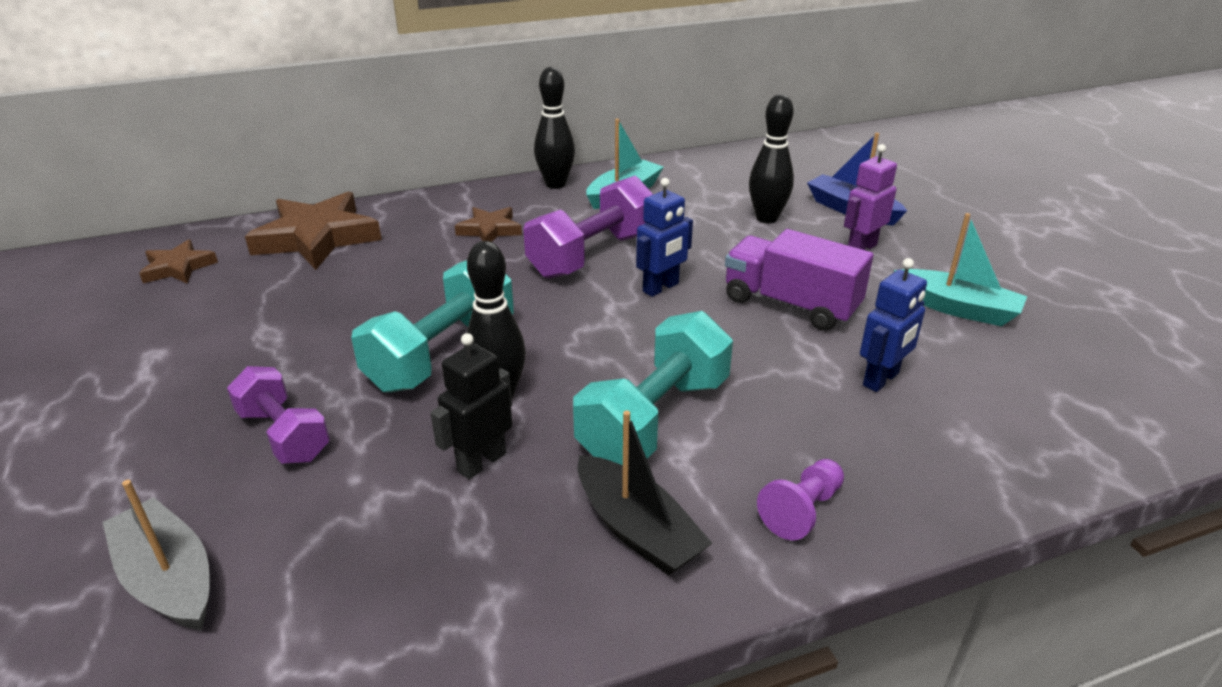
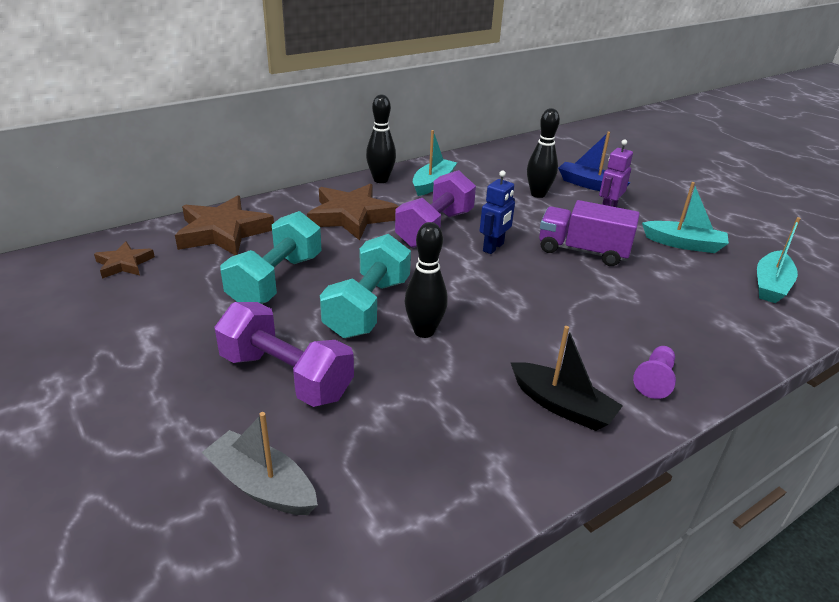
camera: 15 degrees left, 0 degrees up
purple dumbbell [227,366,330,464] -> purple dumbbell [215,302,354,407], size x1.56
black robot [431,333,512,479] -> none
brown star [455,207,522,242] -> brown star [307,184,399,240], size x1.87
turquoise dumbbell [573,311,733,465] -> turquoise dumbbell moved to [220,211,322,304]
blue robot [860,258,927,392] -> none
none -> turquoise boat [757,217,801,303]

